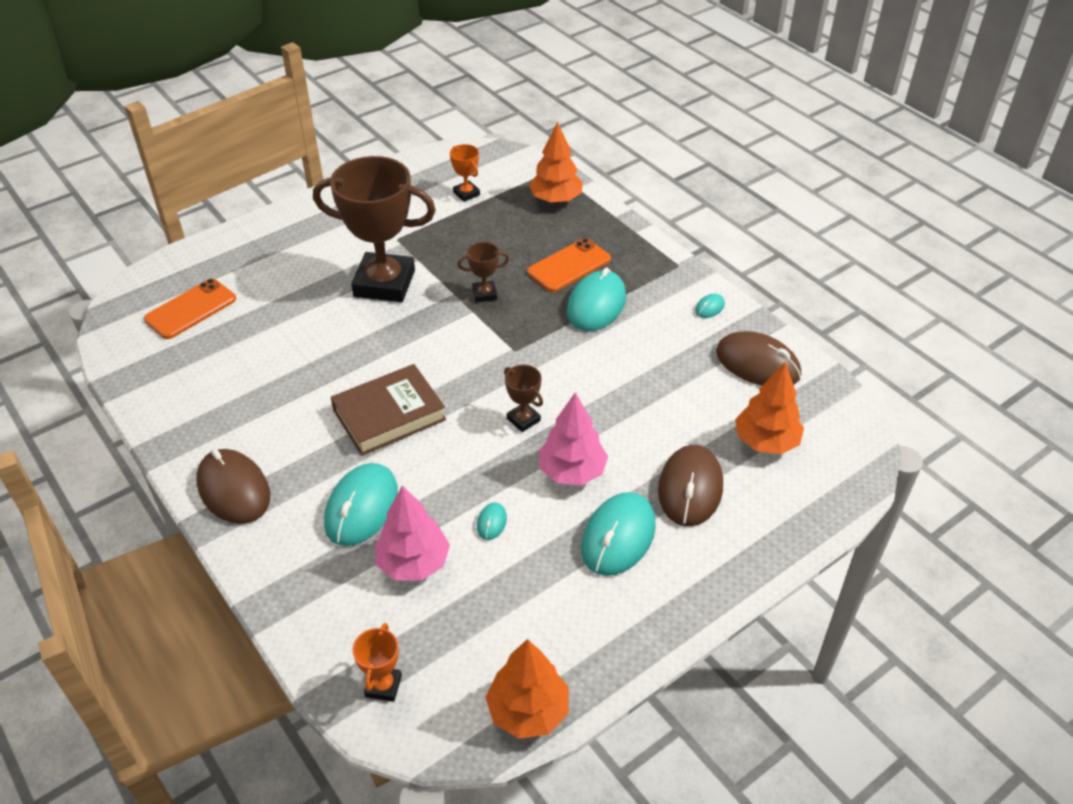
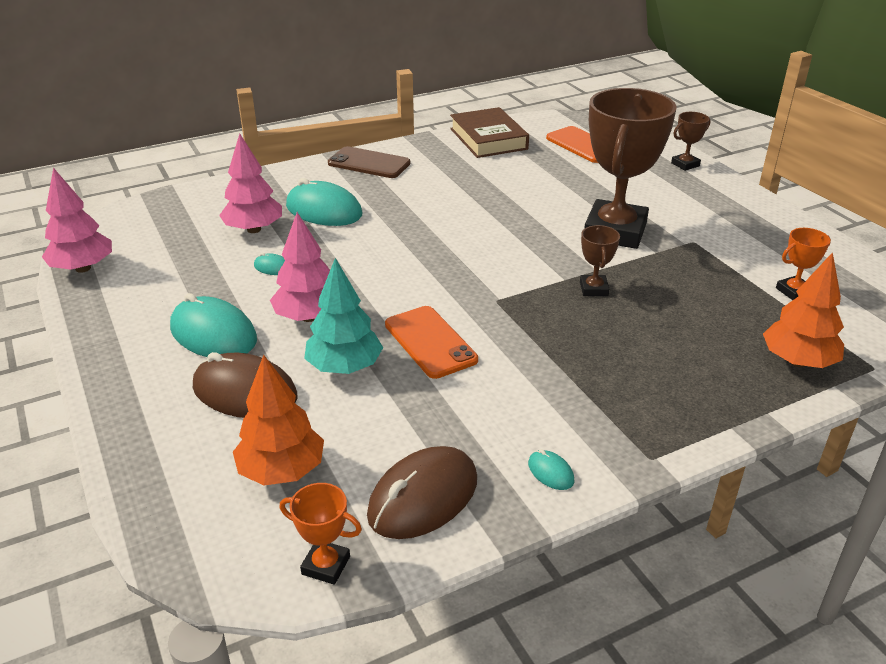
camera: 100 degrees right, 10 degrees down
brown mouse [196,449,270,524] -> brown phone [328,146,410,178]
brown book [331,364,446,456] -> brown book moved to [450,107,529,158]
orange trophy [352,623,402,702] -> orange trophy moved to [279,483,362,585]
orange tree [485,639,569,739] -> pink tree [42,168,112,273]
brown trophy [504,365,543,432] -> brown trophy moved to [671,112,711,171]
orange phone [527,238,611,292] -> orange phone moved to [385,306,478,379]
turquoise mouse [567,267,626,331] -> none
none -> turquoise tree [304,258,383,374]

